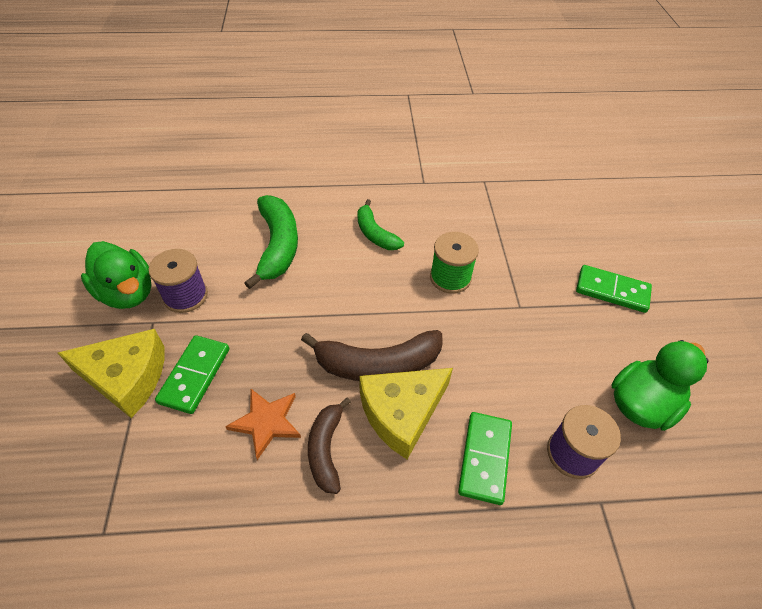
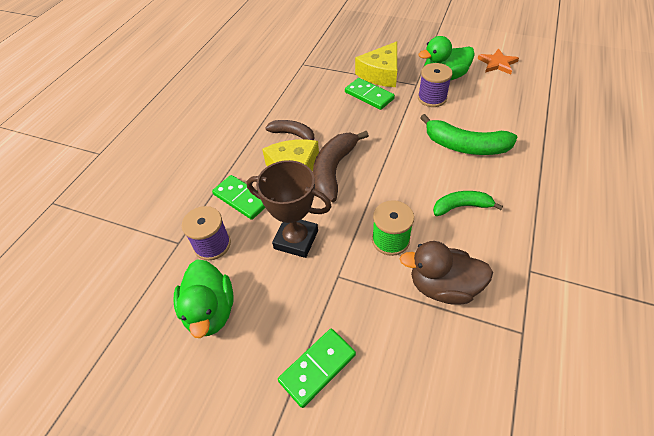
camera: 120 degrees right, 0 degrees up
orange star [225,389,301,460] -> orange star moved to [478,48,519,75]
none -> brown trophy [247,160,332,258]
none -> brown duck [400,241,493,305]

